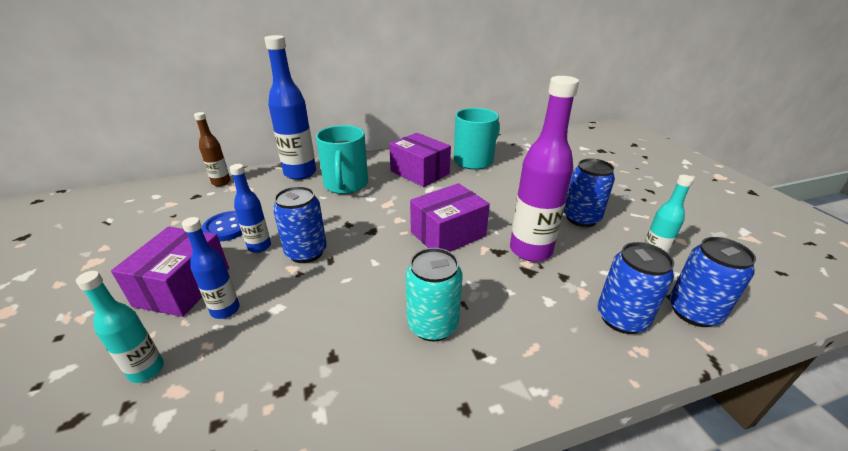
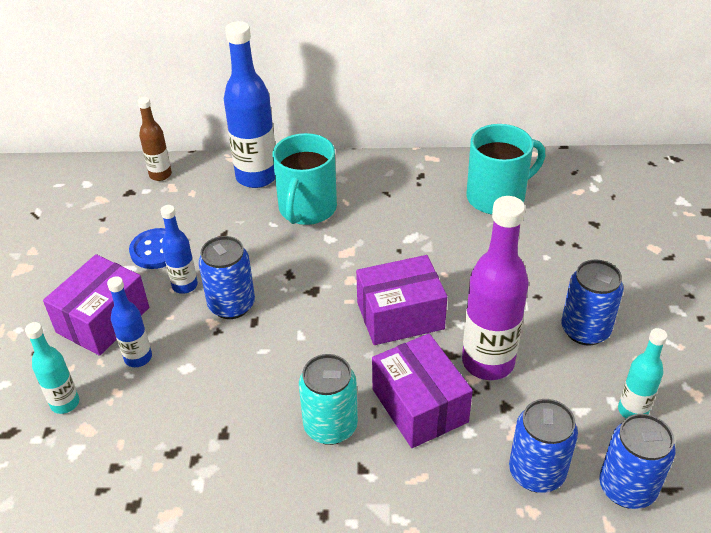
camera: 20 degrees right, 10 degrees up
purple box [389,133,451,187] -> purple box moved to [372,333,473,448]

